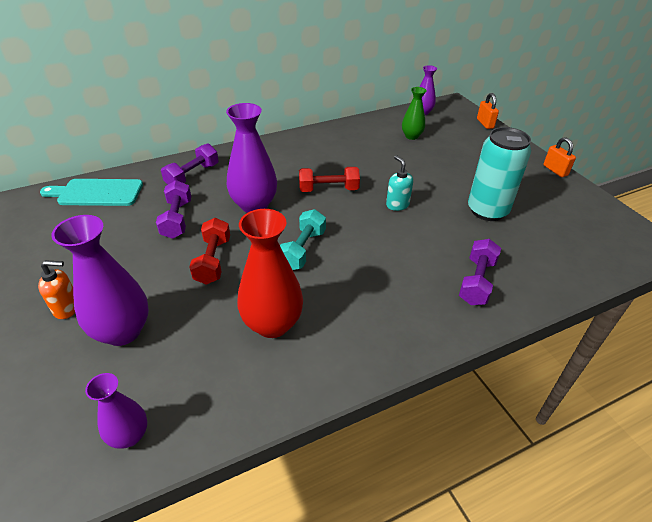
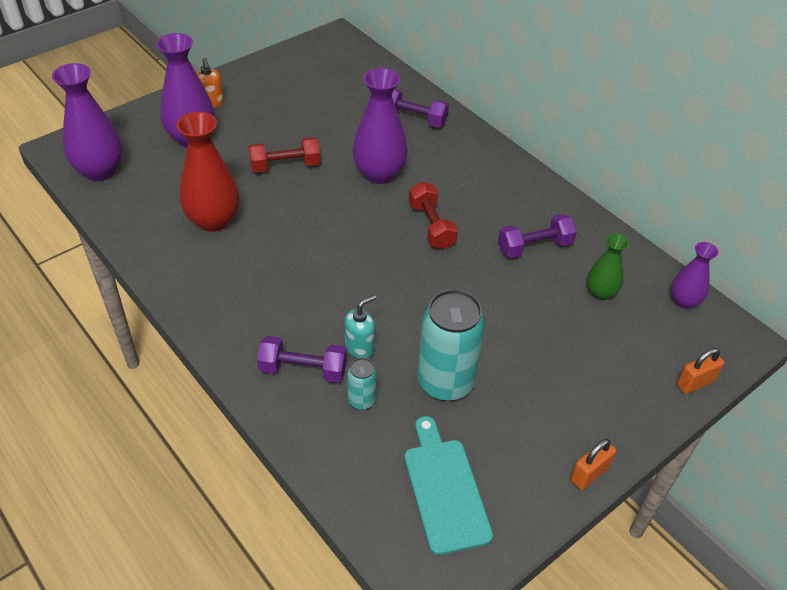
camera: 75 degrees right, 5 degrees up
turquoise cutting board [40,179,143,206] -> turquoise cutting board moved to [404,416,493,555]
purple vase [85,373,147,449] -> purple vase [52,63,123,181], size x1.74
purple dumbbell [156,180,191,239] -> purple dumbbell moved to [498,214,577,258]
turquoise dumbbell [280,209,326,270] -> none
turquoise soap dispenser [386,155,413,211] -> turquoise soap dispenser moved to [345,294,376,358]
none -> turquoise can [347,358,377,410]

